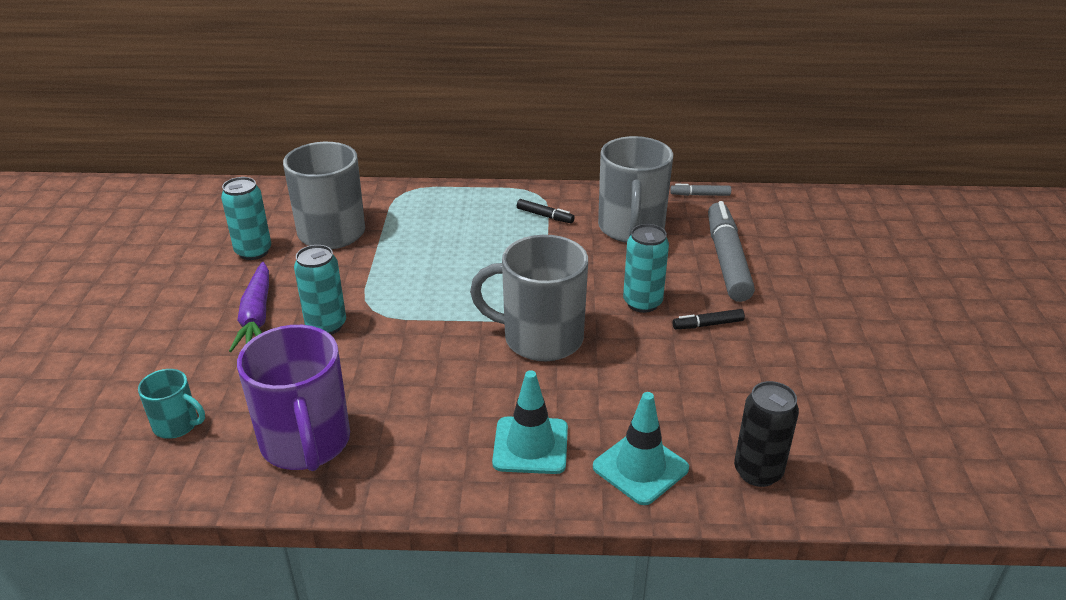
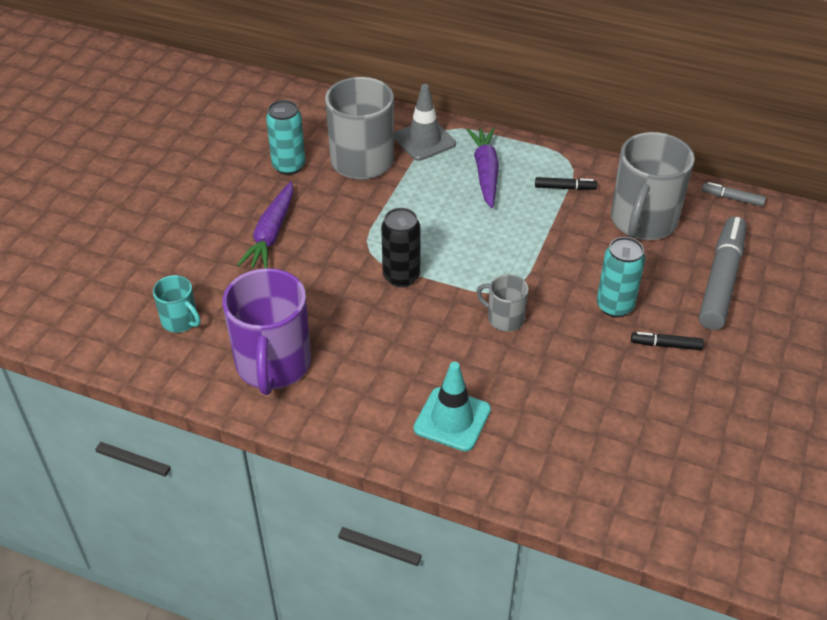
camera: 20 degrees right, 10 degrees up
turquoise can [294,245,346,335] -> none
grey mug [470,235,588,361] -> grey mug [476,274,529,332], size x0.50
black marker [517,199,575,223] -> black marker turned 45 degrees counterclockwise [535,177,597,190]
turquoise traffic cone [593,392,689,505] -> none
black can [734,381,799,487] -> black can moved to [381,208,421,287]
none -> grey traffic cone [394,84,456,161]
none -> purple carrot [467,128,499,208]

